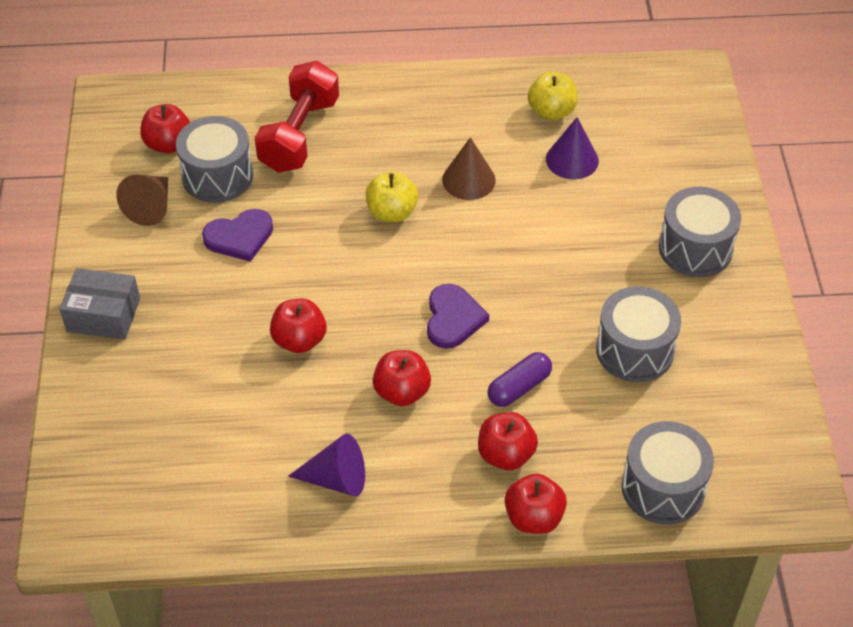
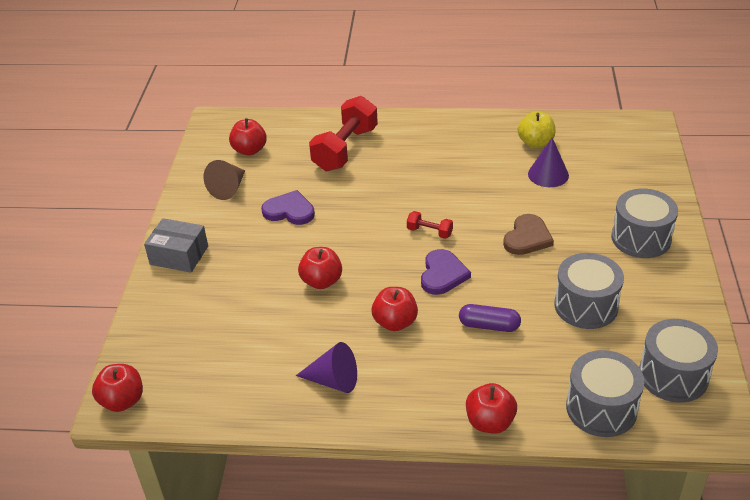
camera: 10 degrees right, 10 degrees down
grey drum [176,116,253,203] -> grey drum moved to [639,319,718,403]
purple heart [202,209,273,262] -> purple heart turned 150 degrees counterclockwise [261,190,315,225]
yellow apple [366,171,418,222] -> none
brown cone [442,137,496,200] -> none
red apple [478,412,538,470] -> red apple moved to [92,364,143,412]
purple capsule [488,352,552,407] -> purple capsule turned 45 degrees clockwise [459,304,521,332]
none -> red dumbbell [407,211,453,239]
none -> brown heart [503,214,554,255]

